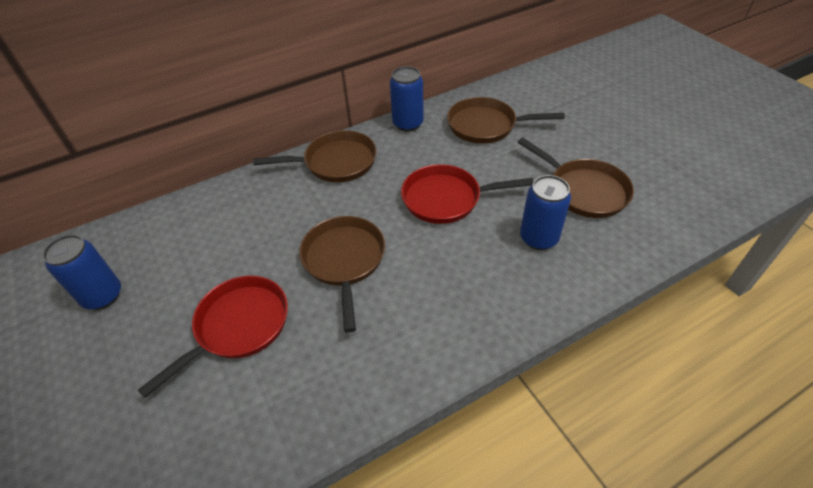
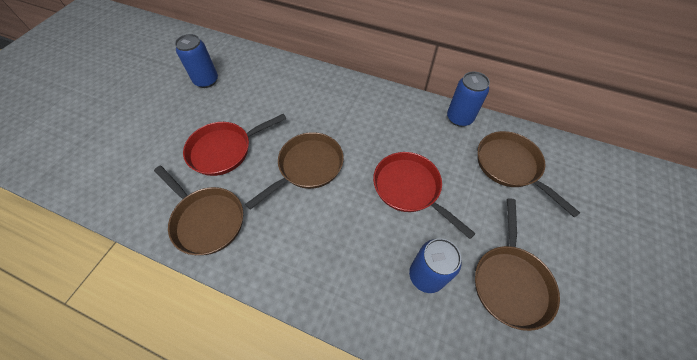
camera: 50 degrees right, 10 degrees up
red pan [138,276,288,398] -> red pan turned 150 degrees clockwise [183,113,286,176]
brown pan [253,130,377,182] -> brown pan moved to [154,166,243,255]

